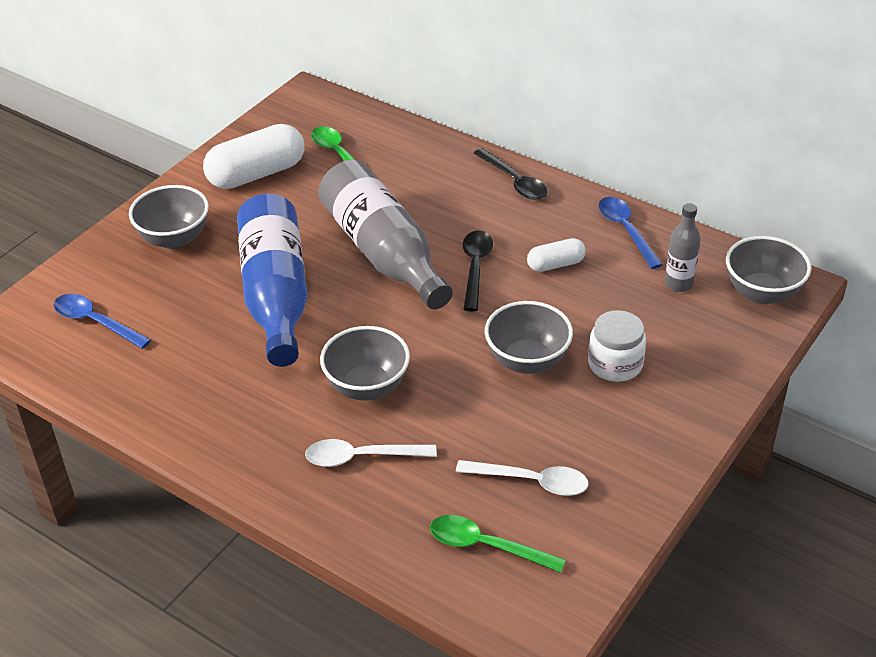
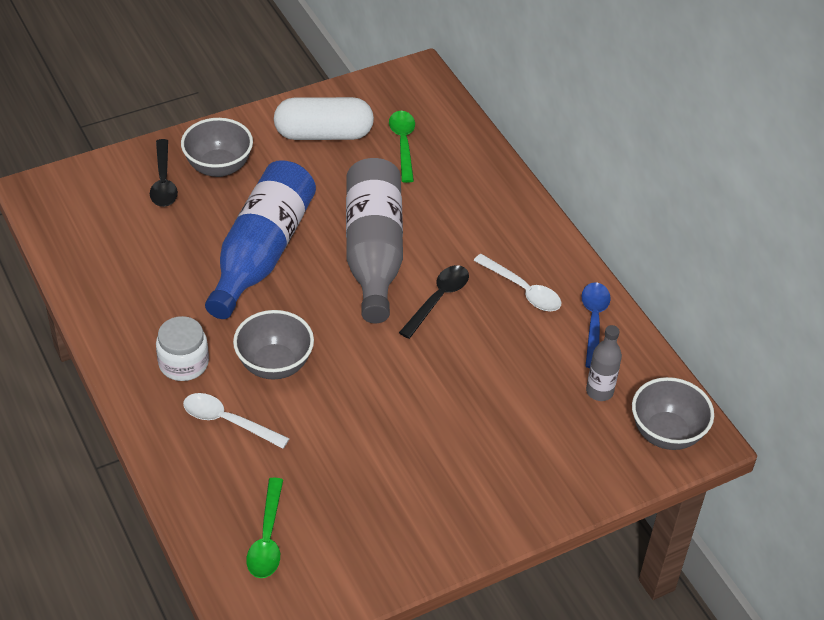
camera: 25 degrees right, 5 degrees up
blue spoon [54,294,151,349] -> none
green spoon [430,515,566,573] -> green spoon turned 135 degrees counterclockwise [246,478,283,578]
white spoon [456,460,589,496] -> white spoon moved to [473,254,561,311]
black spoon [474,148,548,200] -> black spoon moved to [150,139,178,207]
grey bowl [485,301,573,374] -> none
white capsule [527,238,586,272] -> none
white jar [588,310,646,382] -> white jar moved to [156,316,209,381]

